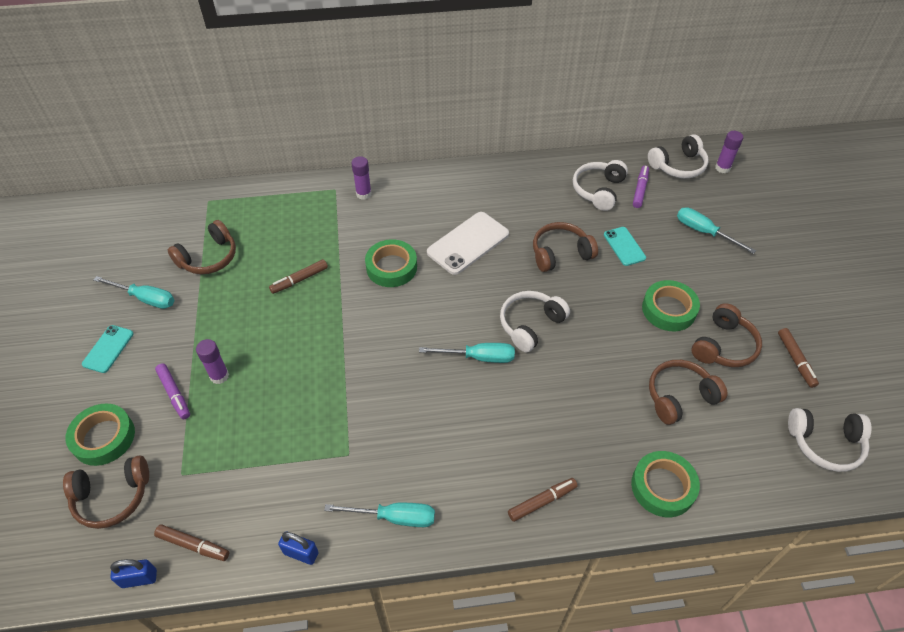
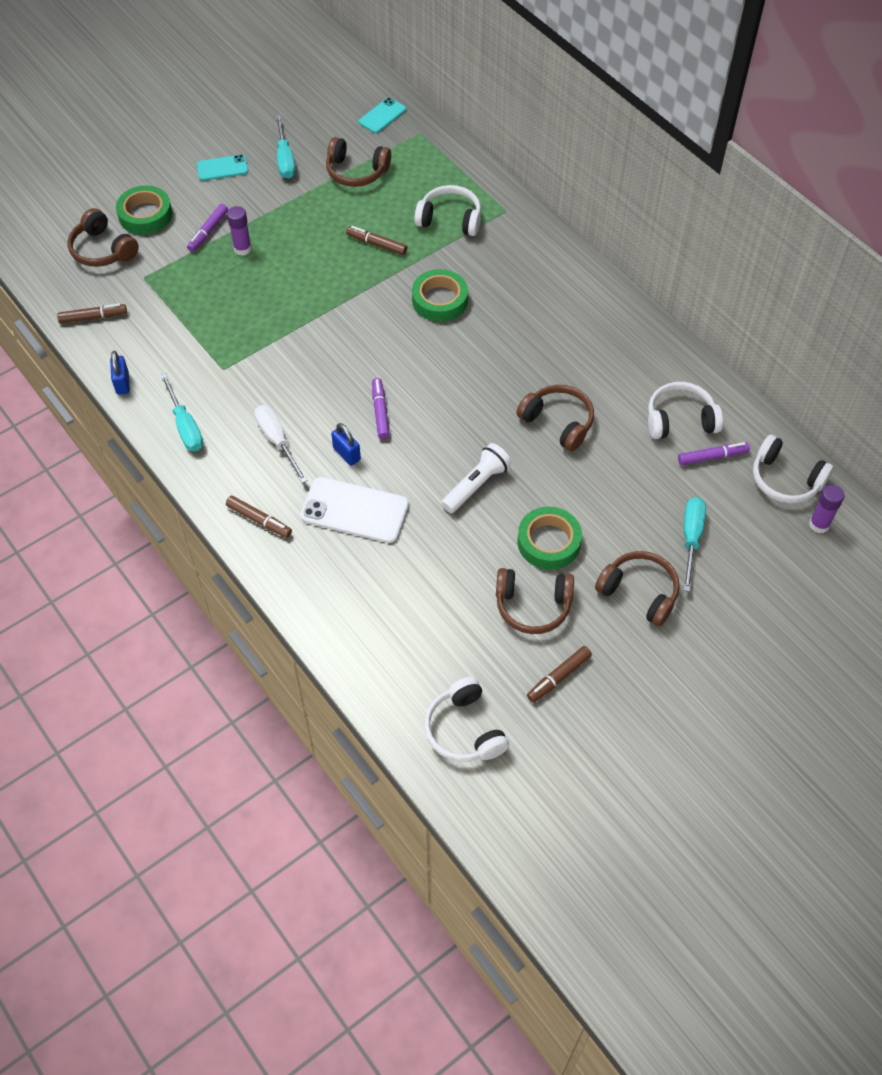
camera: 60 degrees right, 5 degrees up
blue padlock [110,559,157,588] -> blue padlock moved to [331,423,361,466]
brown marker [154,524,229,561] -> brown marker turned 90 degrees counterclockwise [57,304,127,324]
purple glue stick [351,156,372,200] -> none
turquoise screwdriver [419,343,515,363] -> purple marker [372,378,390,439]
white phone [427,212,509,275] -> white phone moved to [300,477,409,543]
white headphones [500,291,570,352] -> white headphones moved to [414,185,481,236]
turquoise phone [604,227,646,266] -> turquoise phone moved to [359,98,406,133]
green tape [631,451,700,517] -> none
brown headphones [649,360,728,425] -> brown headphones moved to [595,551,680,627]
none -> white screwdriver [255,405,308,483]
none -> white flashlight [441,443,511,513]

